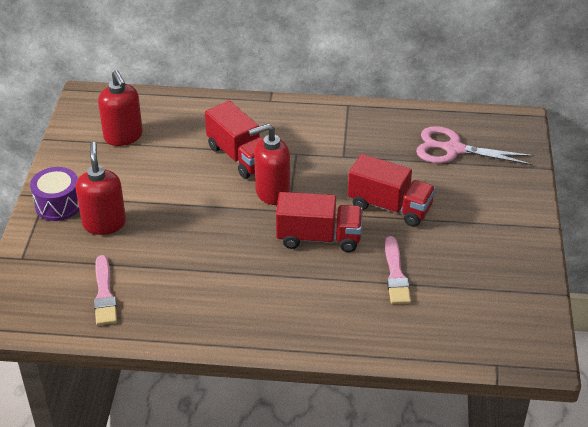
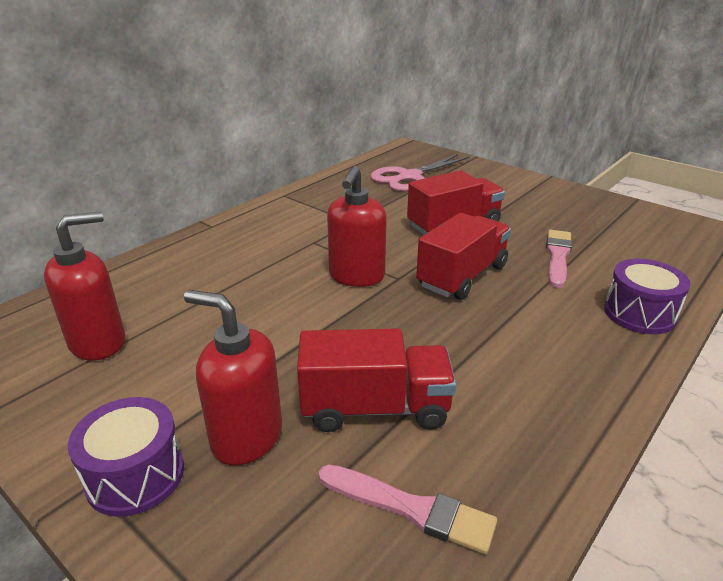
camera: 55 degrees left, 10 degrees down
red soap dispenser [98,70,143,146] -> red soap dispenser turned 45 degrees counterclockwise [44,211,125,361]
red truck [205,100,262,179] -> red truck moved to [297,328,456,432]
pink brush [385,236,411,304] -> pink brush turned 105 degrees counterclockwise [546,230,572,288]
none -> purple drum [604,259,691,334]

